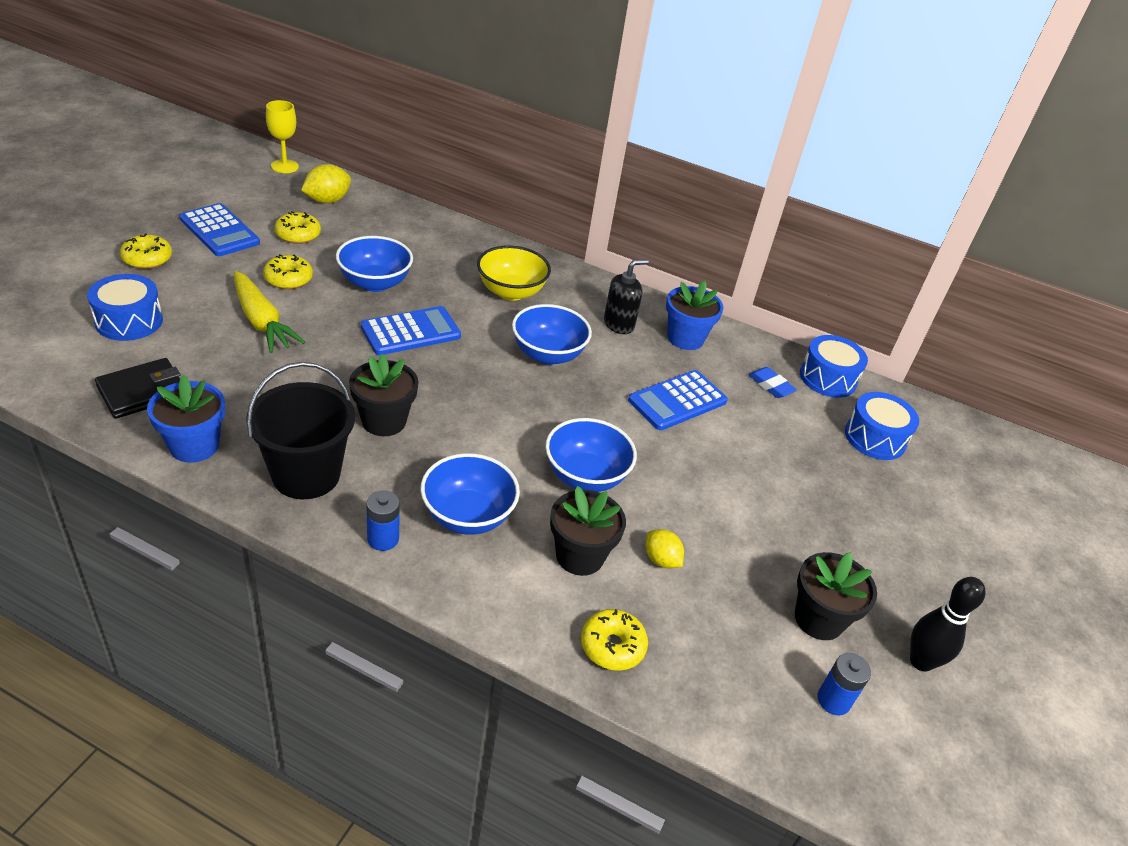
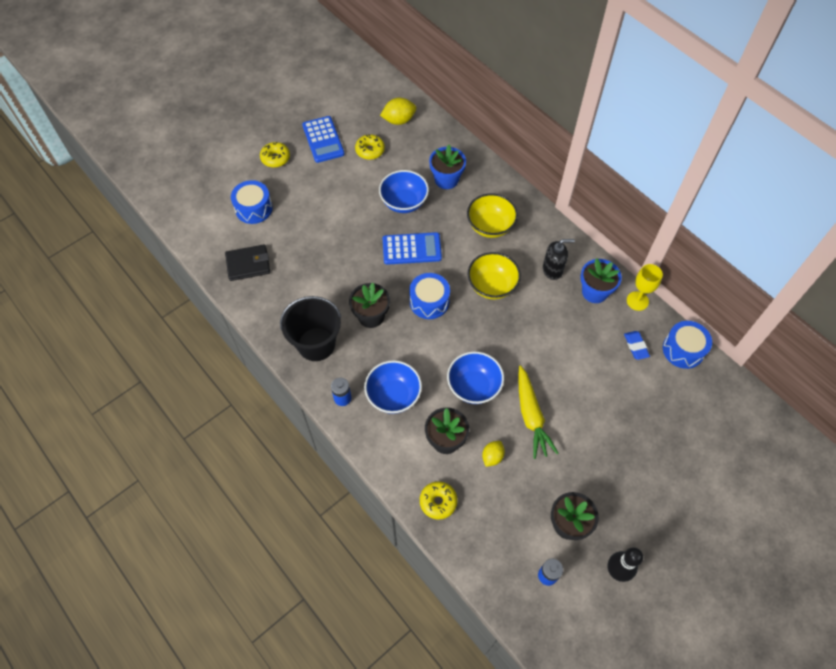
camera: 30 degrees right, 20 degrees up
blue flower pot [147,375,225,463] -> blue flower pot moved to [429,145,466,189]
yellow carrot [234,271,306,353] -> yellow carrot moved to [518,365,559,459]
yellow donut [263,254,313,289] -> none
yellow goblet [266,100,299,173] -> yellow goblet moved to [627,264,663,311]
blue bowl [512,304,592,365] -> yellow bowl [468,252,521,300]
blue calculator [628,370,728,430] -> none
yellow lemon [646,529,684,568] -> yellow lemon turned 45 degrees clockwise [482,441,505,467]
blue drum [845,392,919,460] -> blue drum moved to [409,273,450,319]

